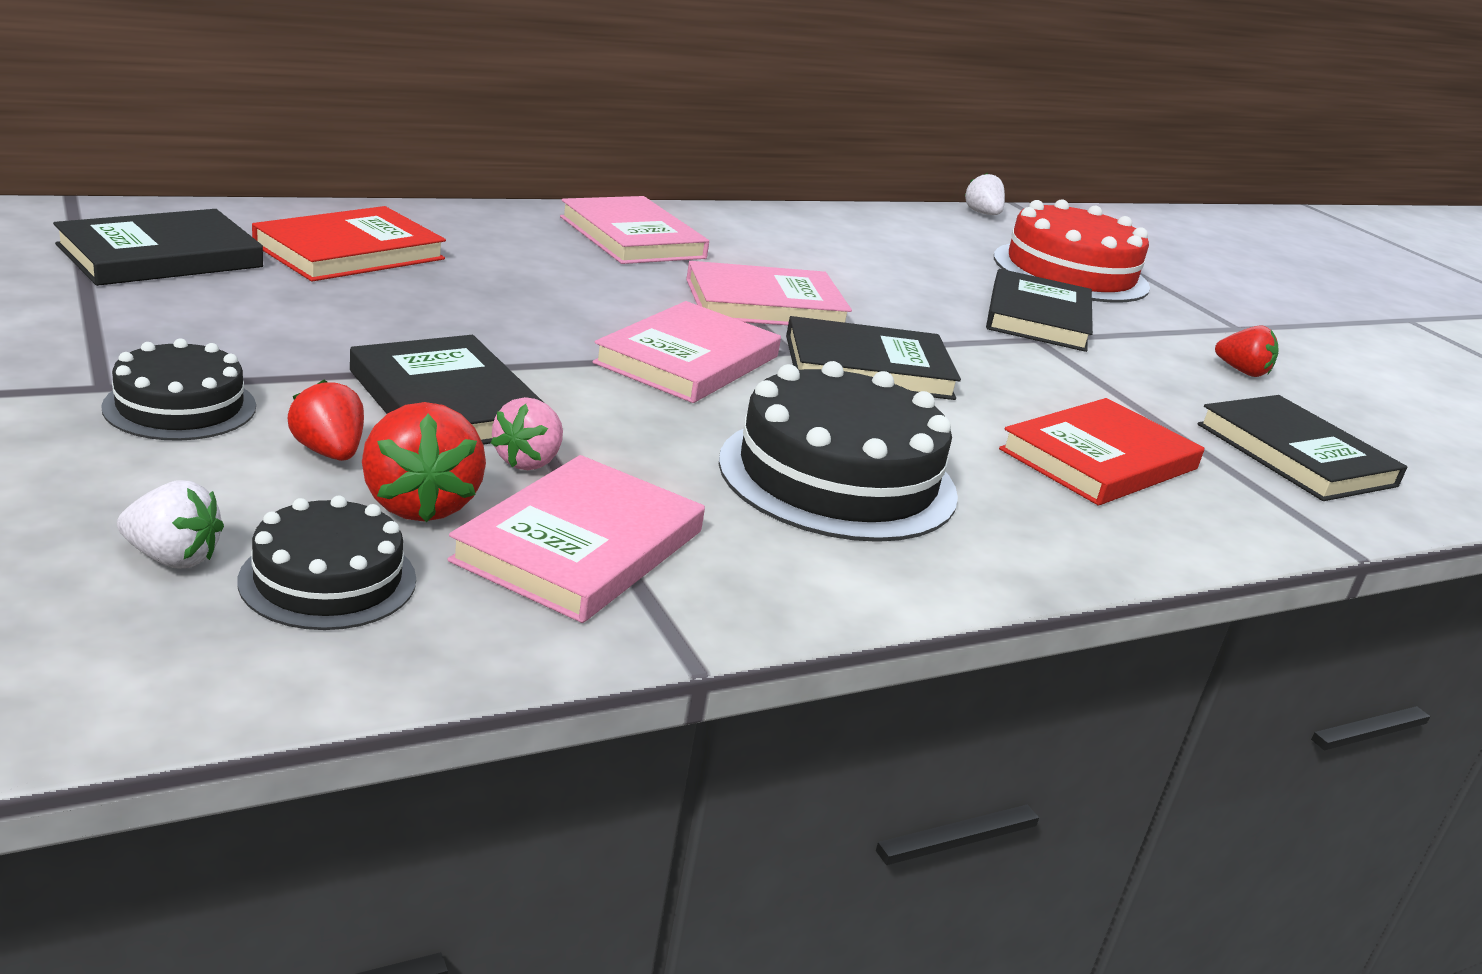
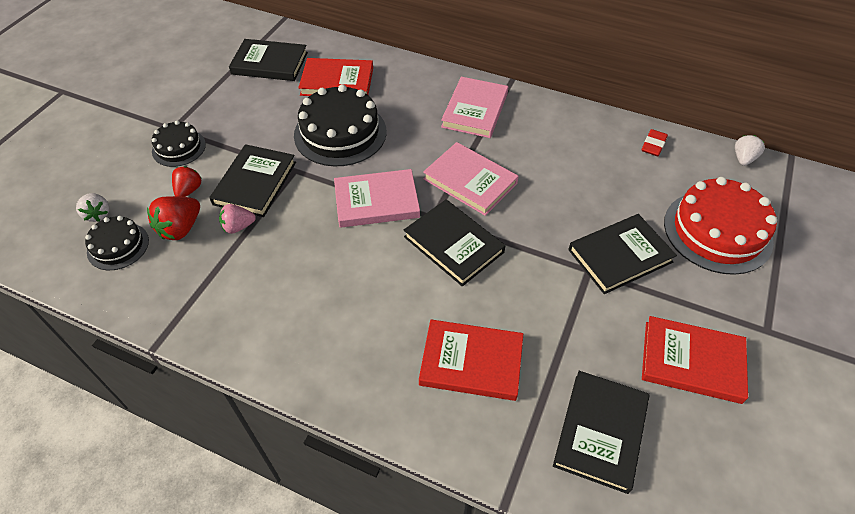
camera: 55 degrees right, 25 degrees up
pink book [447,455,705,623] -> none
black cake [719,361,958,542] -> black cake moved to [294,84,387,166]
red strawberry [1215,325,1279,377] -> red book [642,316,748,404]
none -> red eraser [641,129,668,156]

